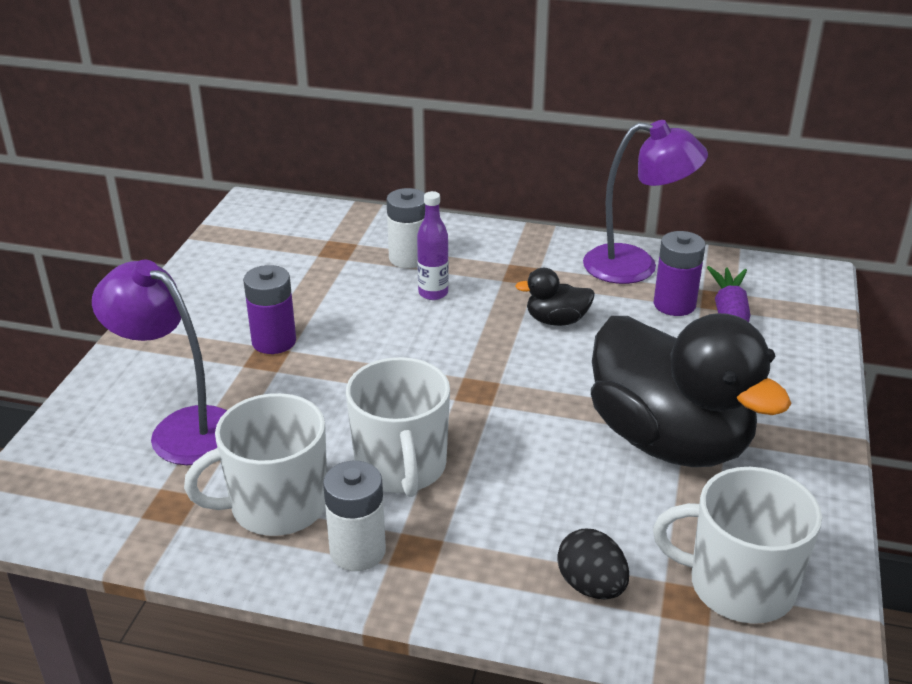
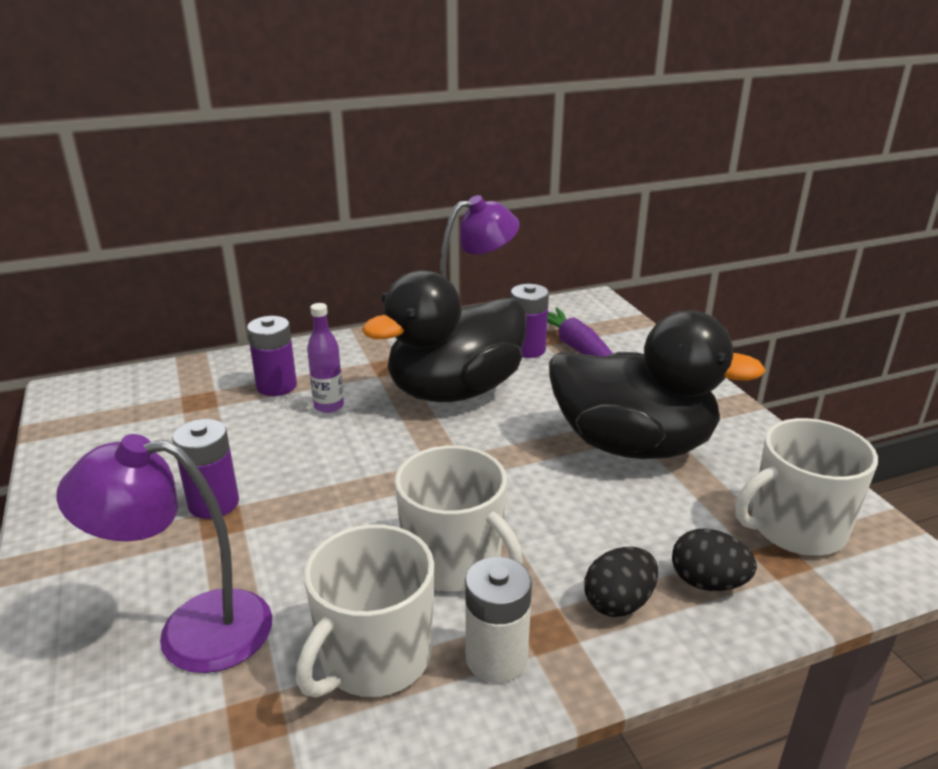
camera: 35 degrees left, 5 degrees down
white battery [386,188,425,268] -> purple battery [247,316,297,396]
black duck [515,268,595,326] -> black duck [362,270,526,402], size x2.43
none -> black egg [584,547,658,617]

